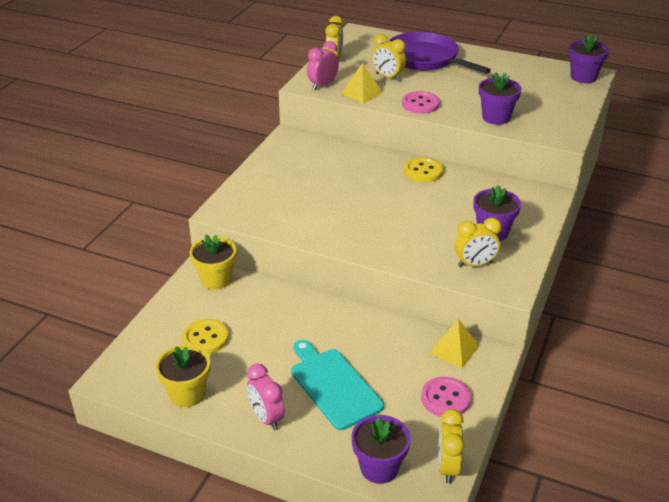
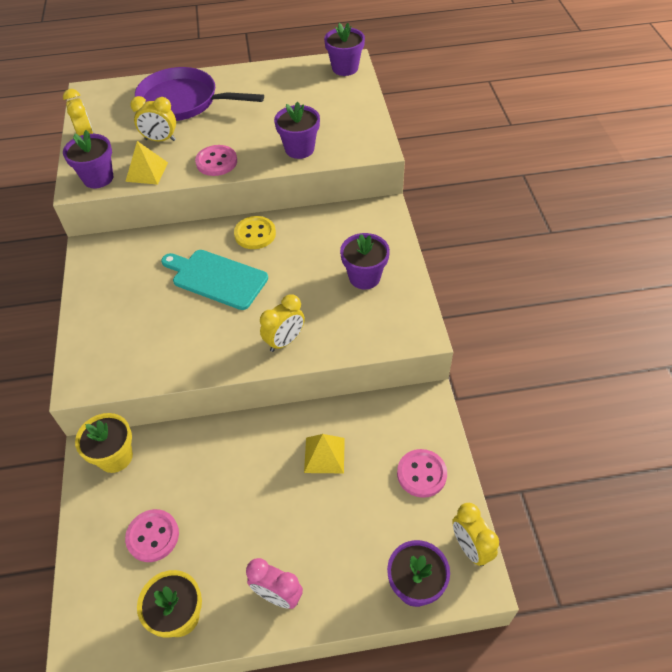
camera: 30 degrees left, 15 degrees up
yellow button [182,319,228,354] -> pink button [125,509,179,562]
turquoise cutting board [291,340,384,430] -> turquoise cutting board moved to [161,250,268,310]
pink clock [307,41,339,90] -> purple flower pot [63,130,113,188]
yellow pyramid [430,319,479,368] -> yellow pyramid moved to [304,434,345,473]
yellow clock [455,218,501,267] -> yellow clock moved to [260,294,305,352]

